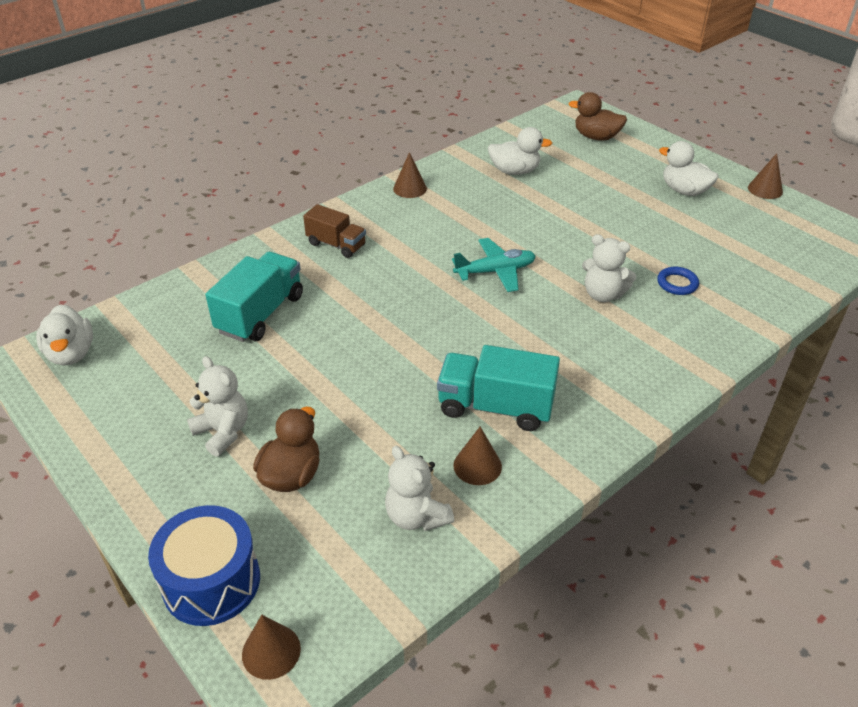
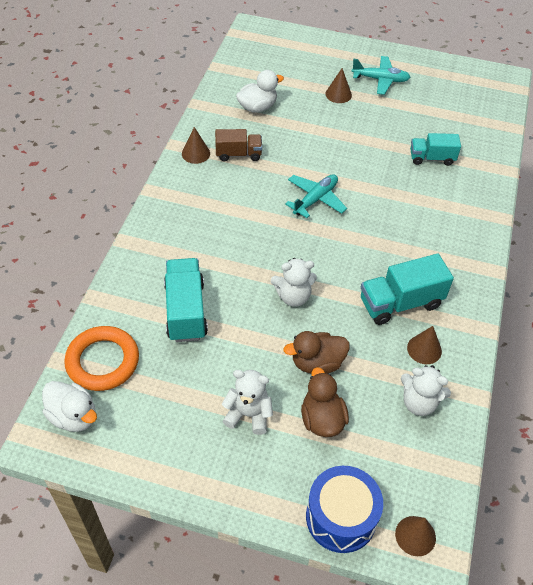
camera: 35 degrees left, 10 degrees up
brown truck [303,204,366,258] -> brown truck moved to [215,129,262,161]
brown duck [568,92,627,141] -> brown duck moved to [283,331,350,374]
white teddy bear [582,234,636,302] -> white teddy bear moved to [271,258,317,307]
blue ring [657,267,699,295] -> turquoise truck [410,133,461,166]
white duck [659,141,719,196] -> turquoise plane [351,56,411,95]
brown cone [748,153,783,199] -> brown cone moved to [326,68,352,103]
none -> orange ring [64,326,139,391]

